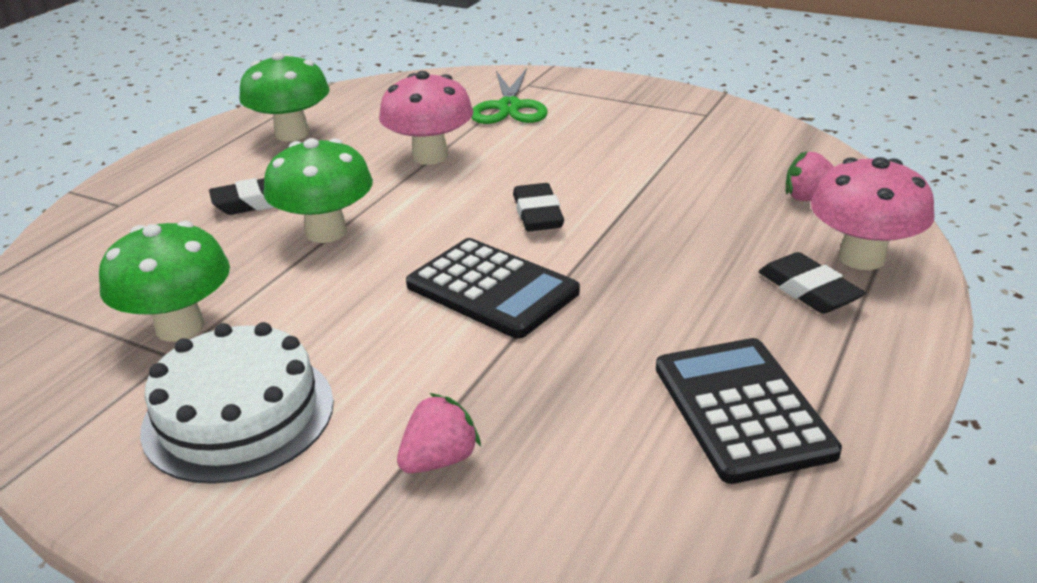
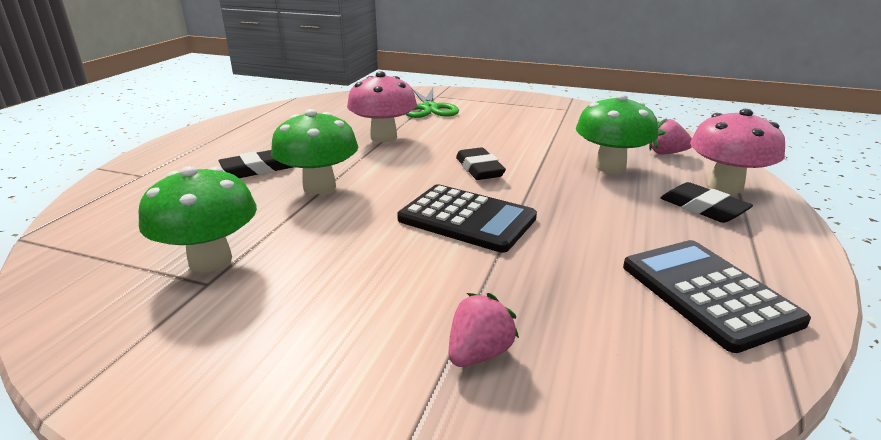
camera: 10 degrees left, 5 degrees down
white cake [140,322,334,484] -> none
green mushroom [239,52,329,141] -> green mushroom moved to [576,94,658,174]

